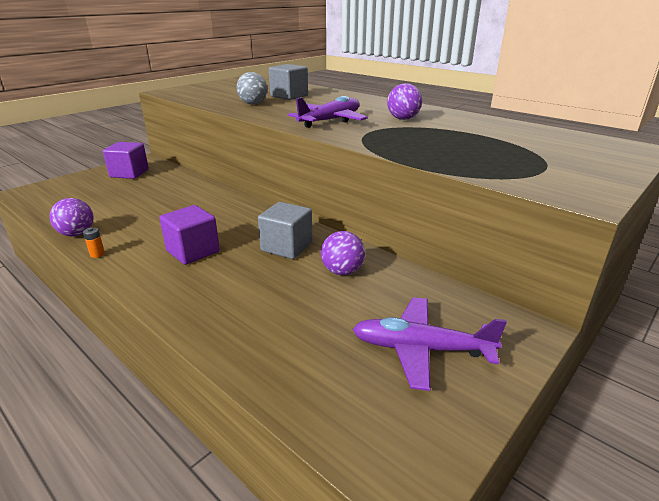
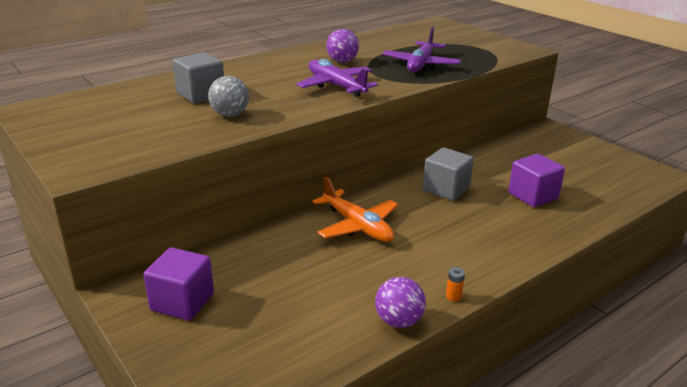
camera: 80 degrees left, 0 degrees up
purple cube [159,205,220,265] -> purple cube moved to [508,154,565,207]
purple ball [321,231,365,275] -> none
purple plane [353,297,507,391] -> purple plane moved to [382,27,461,72]
none -> orange plane [312,176,398,242]

